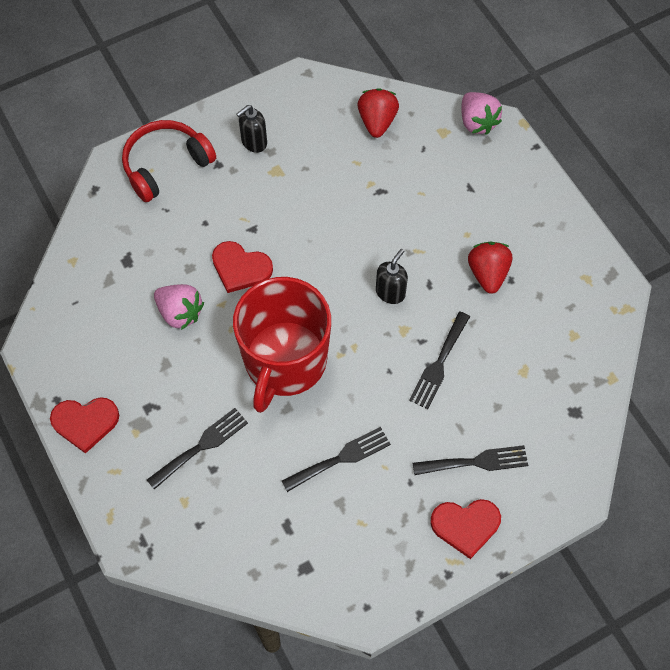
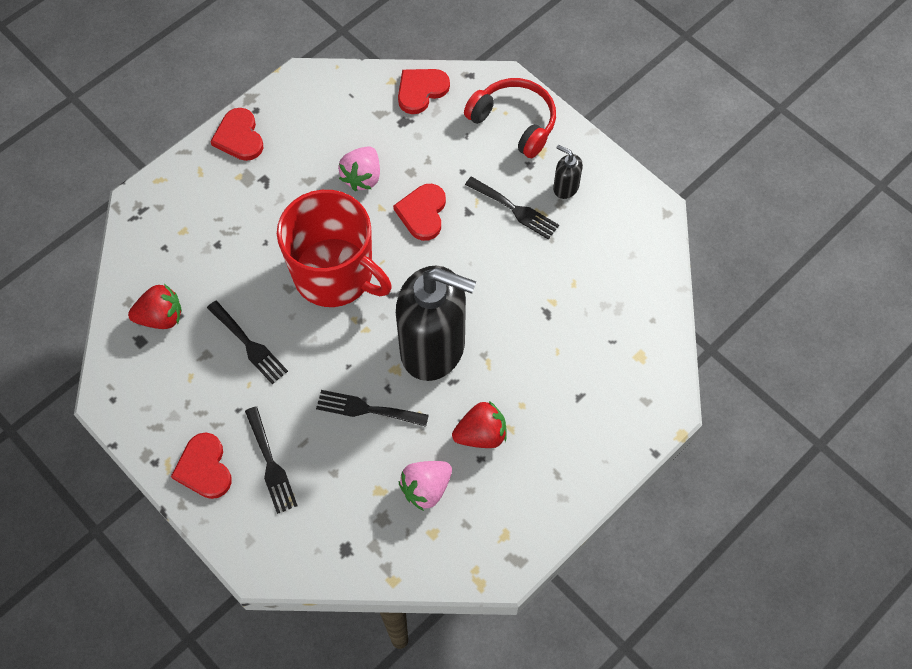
camera: 75 degrees right, 0 degrees up
black fork [147,408,248,490] -> black fork moved to [465,177,559,240]
red mug [233,277,331,413] -> red mug turned 150 degrees counterclockwise [277,190,392,307]
red strawberry [357,88,399,138] -> red strawberry moved to [128,284,182,329]
black soap dispenser [376,249,408,304] -> black soap dispenser [396,266,476,381], size x2.46
pink strawberry [461,92,502,135] -> pink strawberry moved to [399,461,452,511]
none -> red heart [398,69,450,114]

